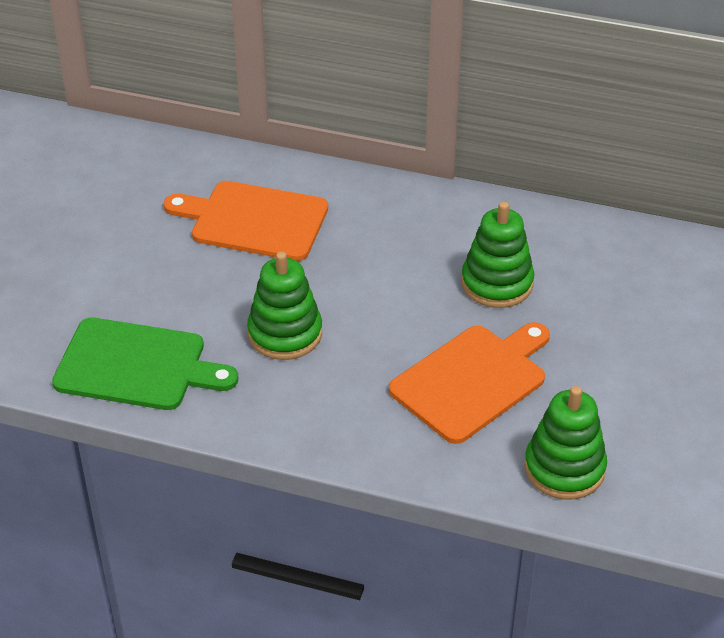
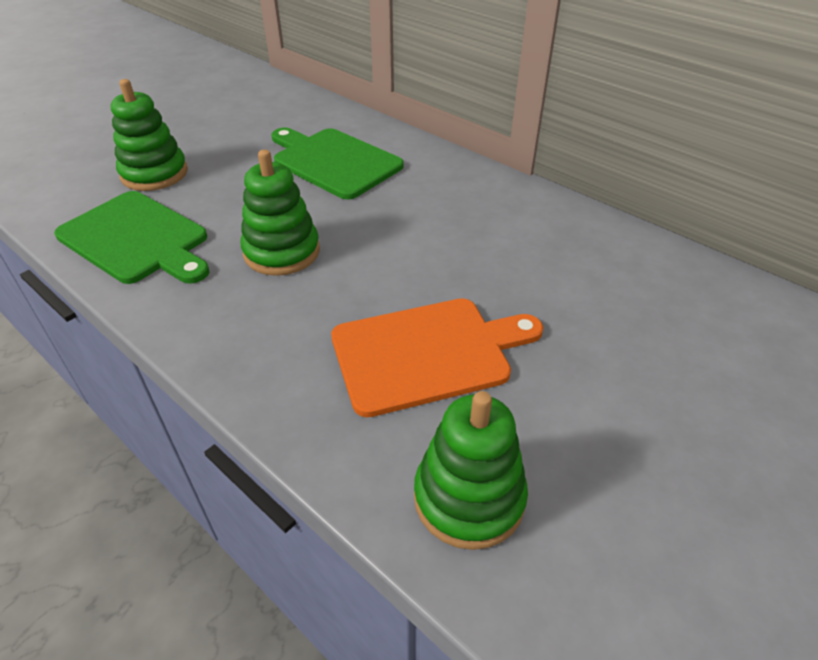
camera: 25 degrees right, 0 degrees up
orange cutting board [163,181,328,261] -> green cutting board [271,127,404,200]
green stacking toy [461,201,534,308] -> green stacking toy moved to [111,79,188,191]

